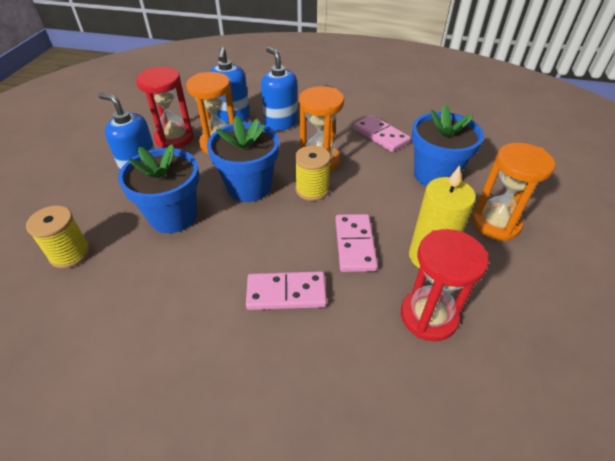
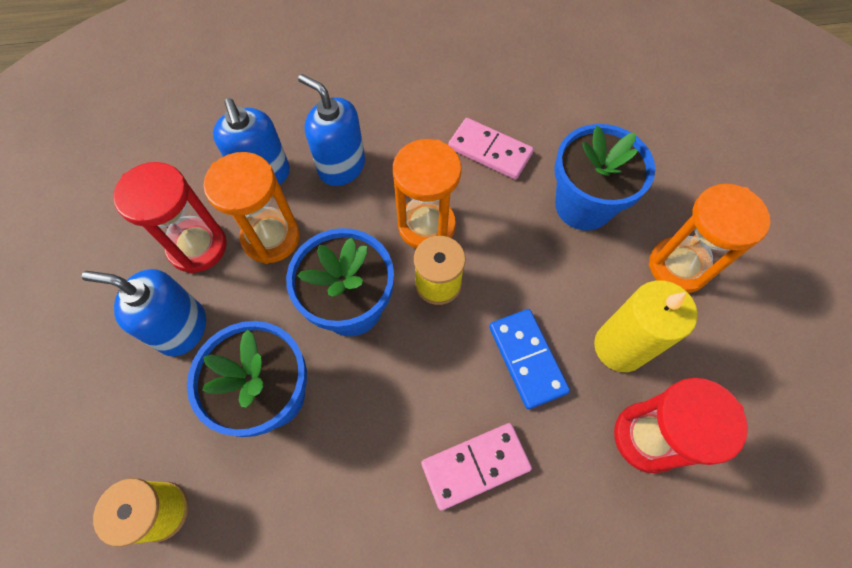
camera: 20 degrees left, 20 degrees up
pink domino [335,214,378,272] -> blue domino [489,309,570,409]

